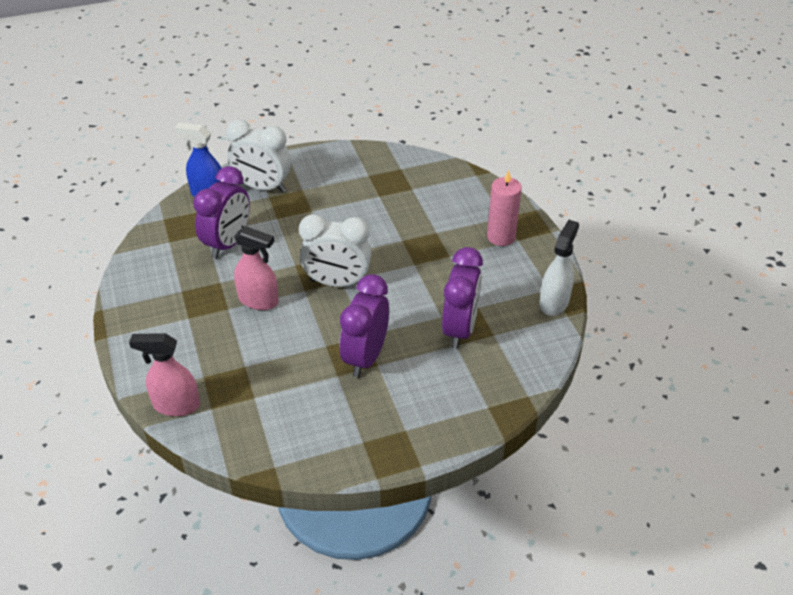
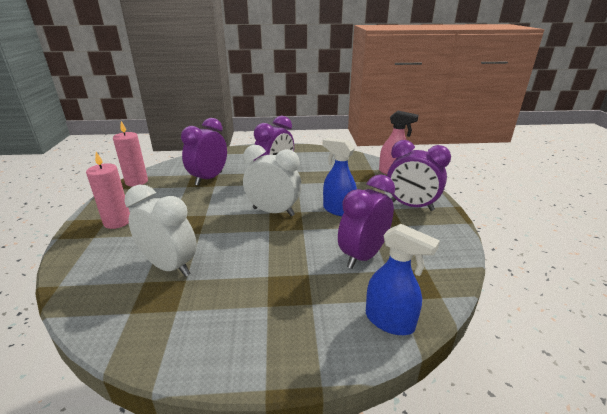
camera: 165 degrees left, 15 degrees down
white clock [226,119,291,193] -> white clock moved to [124,184,197,277]
pink spray bottle [234,226,279,310] -> blue spray bottle [322,138,357,216]
white spray bottle [539,220,579,316] -> pink candle [113,121,148,187]
none -> purple clock [387,140,451,211]

